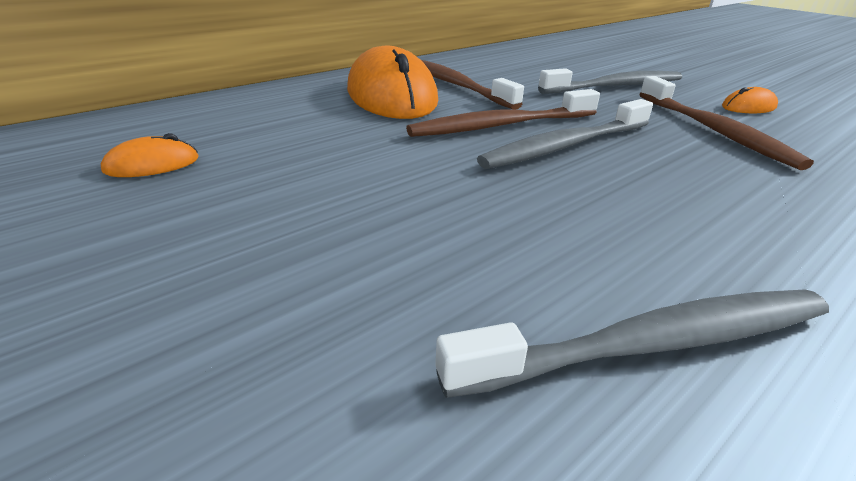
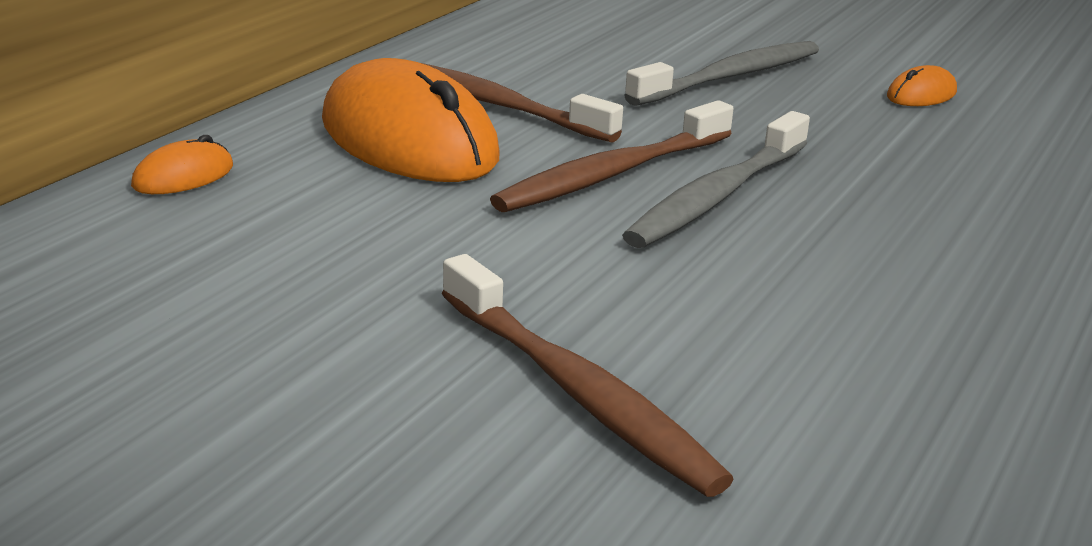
camera: 20 degrees left, 5 degrees down
orange mouse [101,133,199,177] -> orange mouse moved to [131,135,233,194]
grey toothbrush [435,289,829,398] -> none
brown toothbrush [640,76,814,170] -> brown toothbrush moved to [442,254,734,497]

